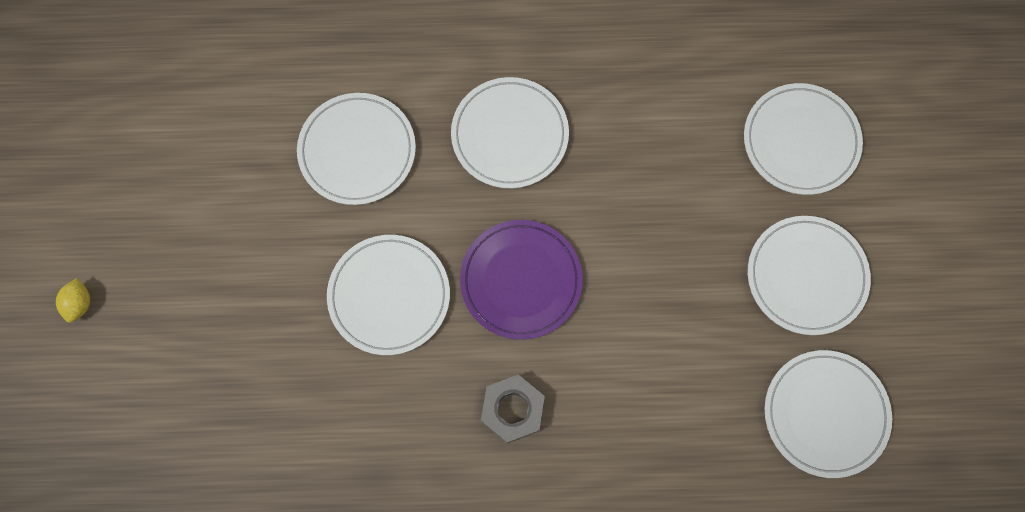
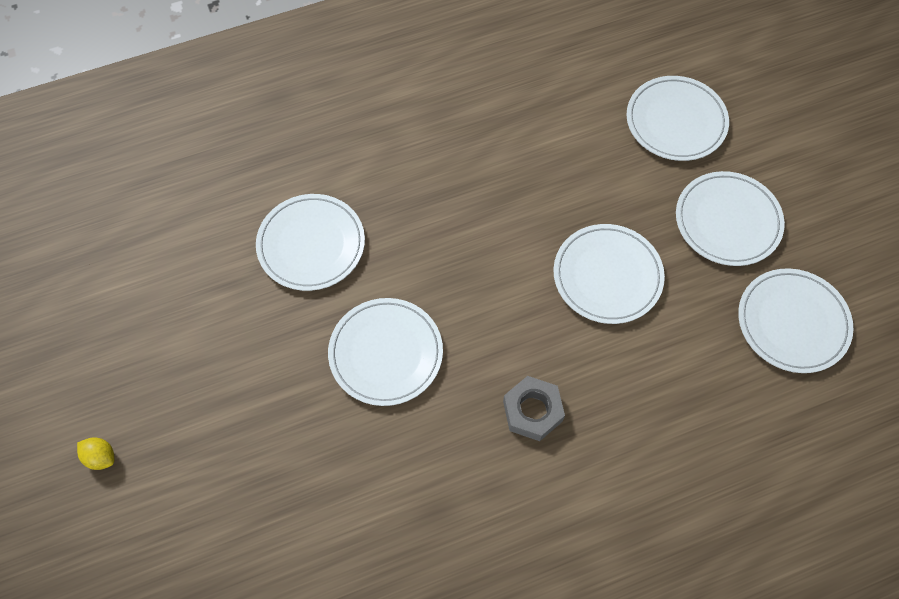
camera: 20 degrees left, 10 degrees down
yellow lemon [56,278,90,323] -> yellow lemon turned 45 degrees counterclockwise [77,437,114,470]
white plate [451,77,569,189] -> white plate moved to [554,224,665,324]
purple plate [460,220,583,340] -> none

